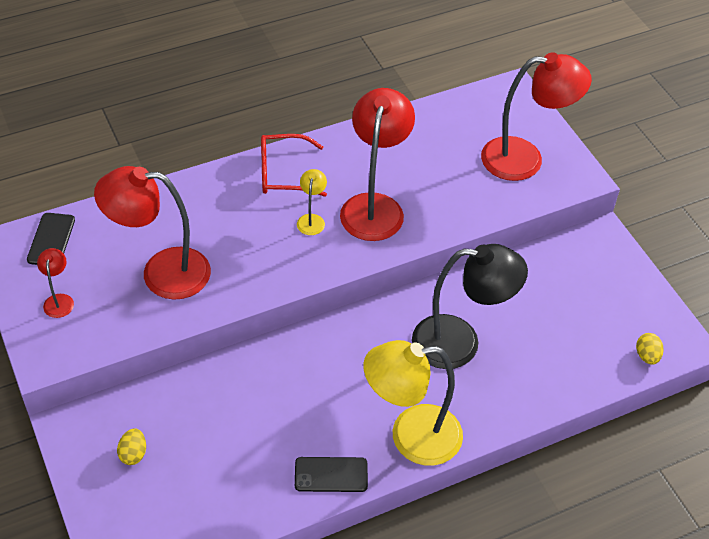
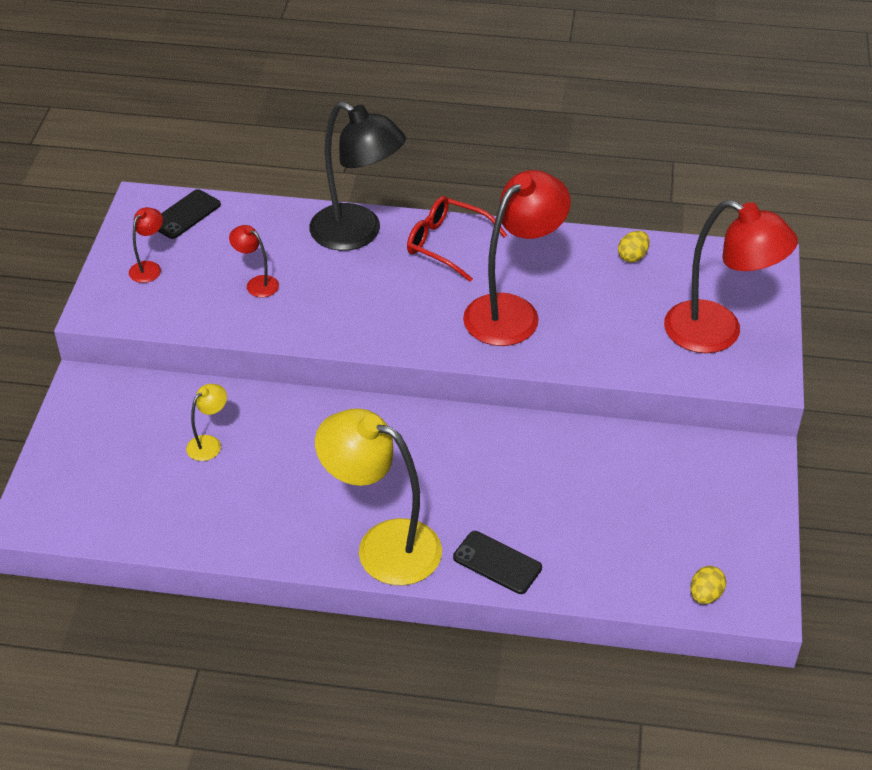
camera: 35 degrees right, 5 degrees down
red lamp [94,166,211,300] -> red lamp [229,225,279,297], size x0.44
yellow egg [117,428,146,465] -> yellow egg moved to [618,231,650,263]
black phone [295,457,368,492] -> black phone moved to [453,531,542,594]
yellow lamp [297,169,327,235] -> yellow lamp moved to [186,384,227,461]
black lamp [412,244,528,369] -> black lamp moved to [309,101,406,251]

